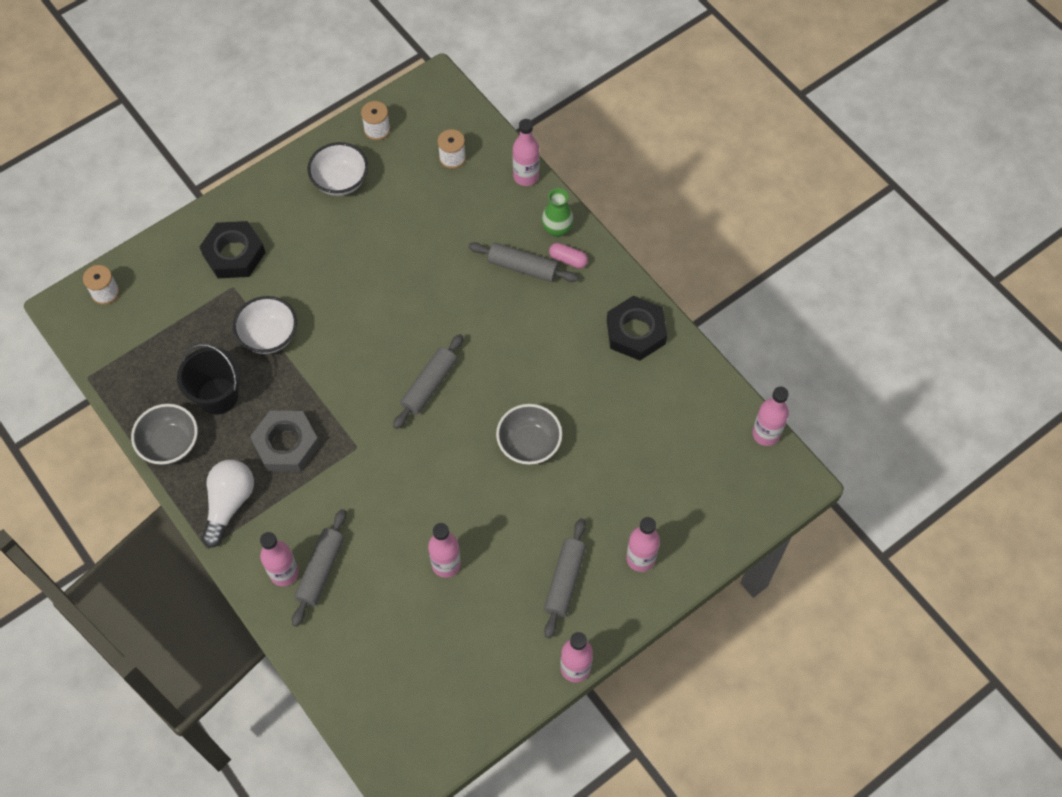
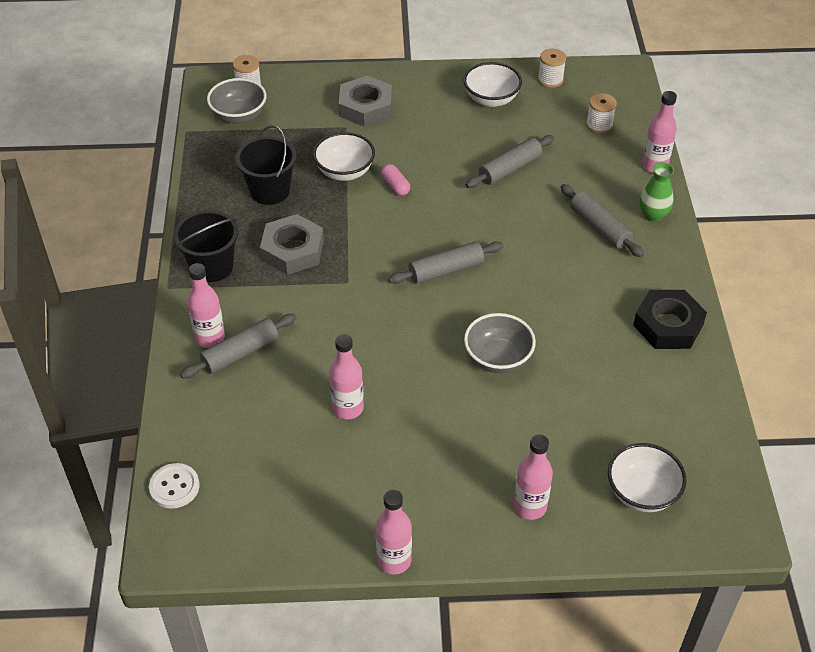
camera: 35 degrees right, 15 degrees down
grey bowl [131,404,198,465] -> grey bowl moved to [207,78,266,124]
black nut [199,221,266,278] -> grey nut [339,76,392,127]
white light bulb [202,459,254,548] -> black bucket [173,210,238,282]
grey rolling pin [544,518,586,638] -> grey rolling pin moved to [466,135,554,188]
pink capsule [549,243,588,268] -> pink capsule moved to [381,164,410,196]
pink bottle [752,386,789,446] -> none
none -> white button [149,463,199,509]
none -> white bowl [608,443,687,512]

